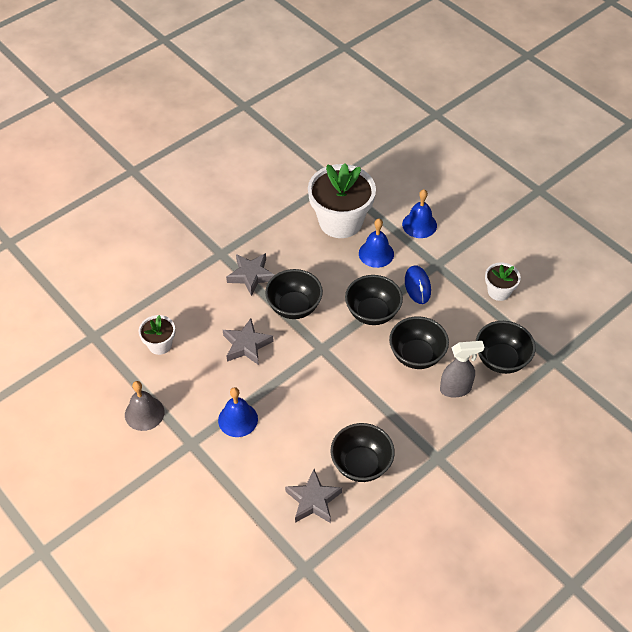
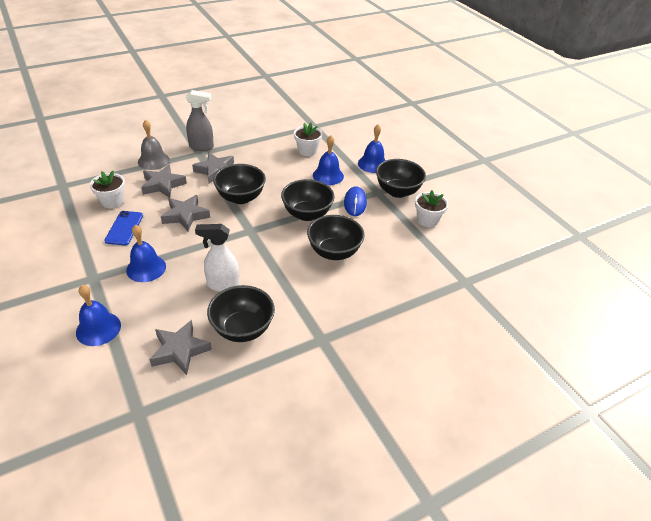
camera: 10 degrees right, 10 degrees down
grey bell [125,381,165,431] -> grey bell moved to [138,120,170,170]
white flower pot [308,163,376,238] -> white flower pot [294,123,322,156], size x0.50
grey spray bottle [440,341,484,398] -> grey spray bottle moved to [186,90,214,151]
black bowl [476,321,536,374] -> black bowl moved to [376,159,426,198]
none -> blue bell [76,285,121,346]
none -> blue phone [104,211,143,245]
none -> grey star [141,165,187,198]
none -> white spray bottle [195,224,239,292]

